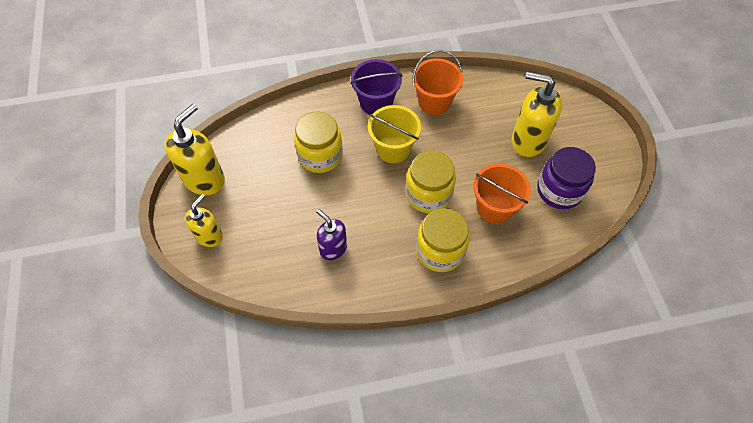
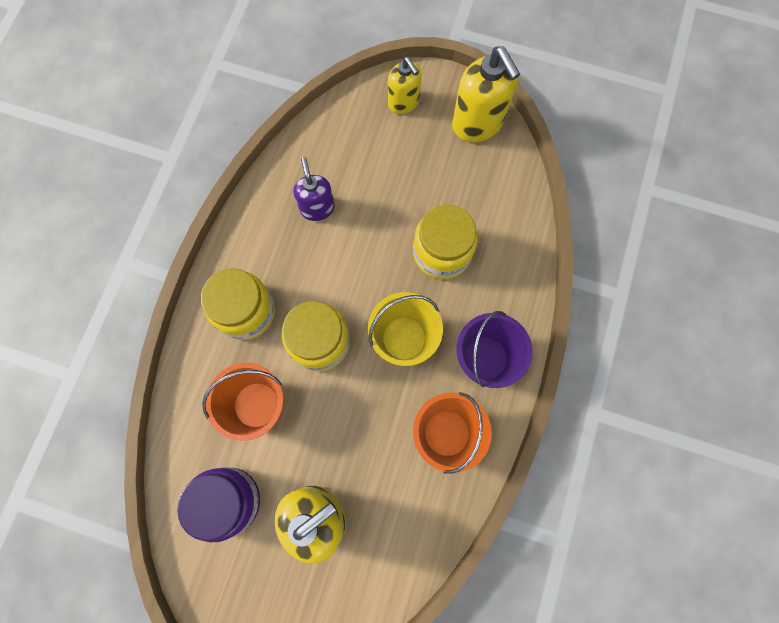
camera: 120 degrees right, 15 degrees up
purple soap dispenser [316,209,347,260] -> purple soap dispenser turned 90 degrees counterclockwise [293,157,335,221]

